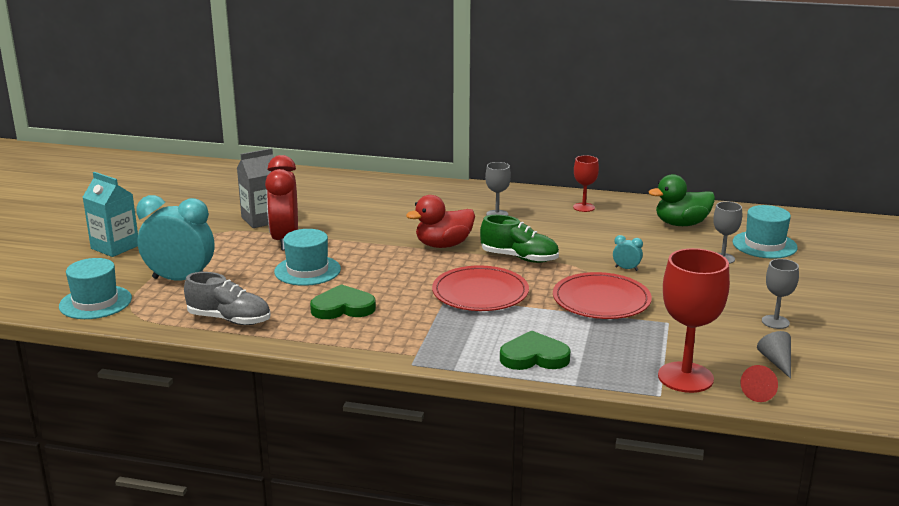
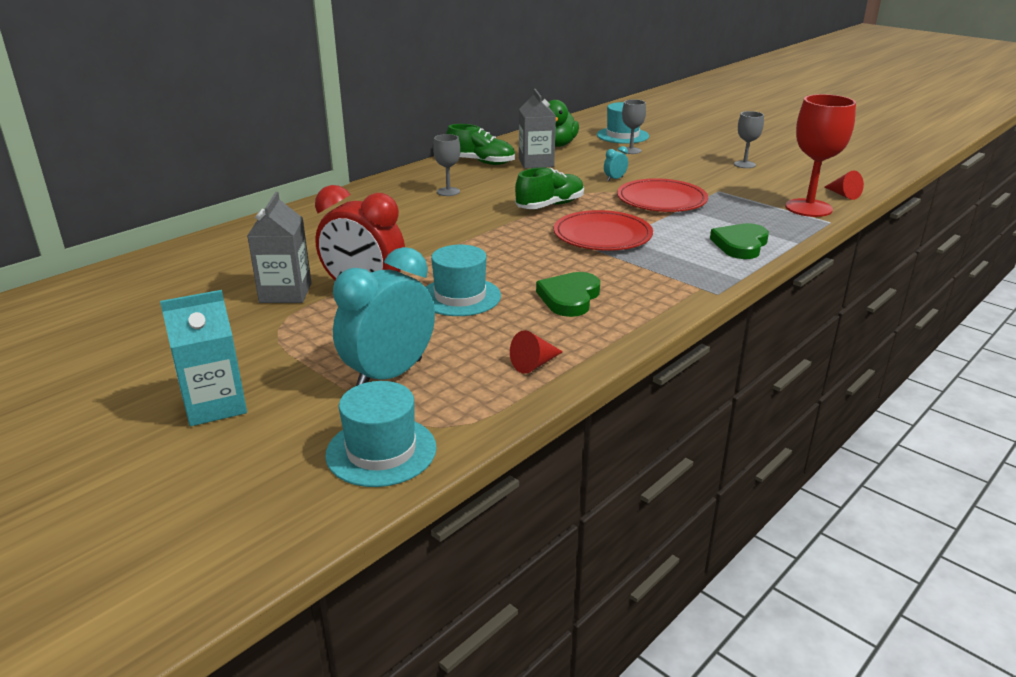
camera: 60 degrees left, 5 degrees up
grey shoe [184,272,271,325] -> red cone [510,330,563,374]
red duck [406,195,475,248] -> none
red goblet [573,155,599,212] -> green shoe [446,124,515,165]
grey cone [757,331,791,379] -> none
none -> grey carton [519,89,556,169]

